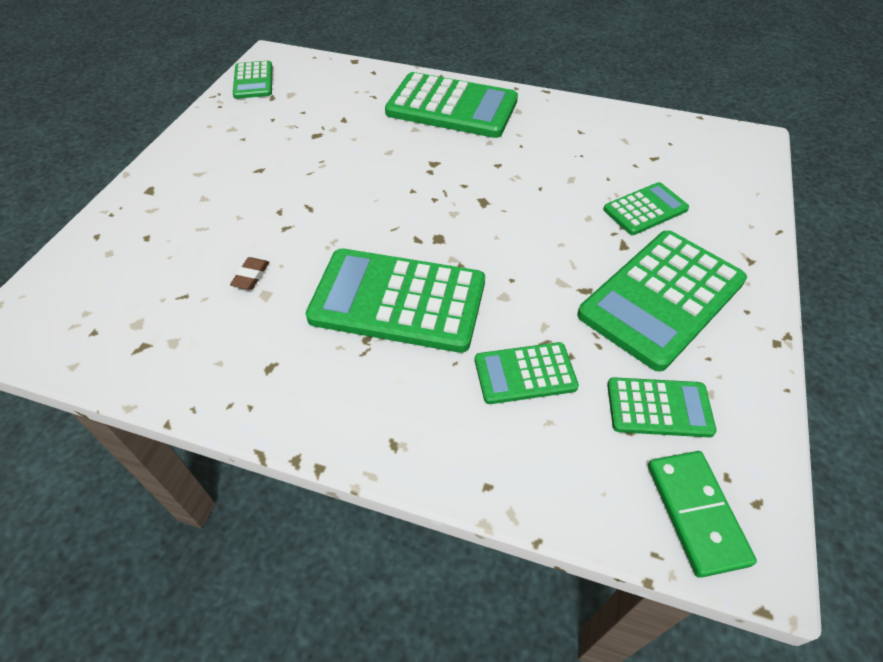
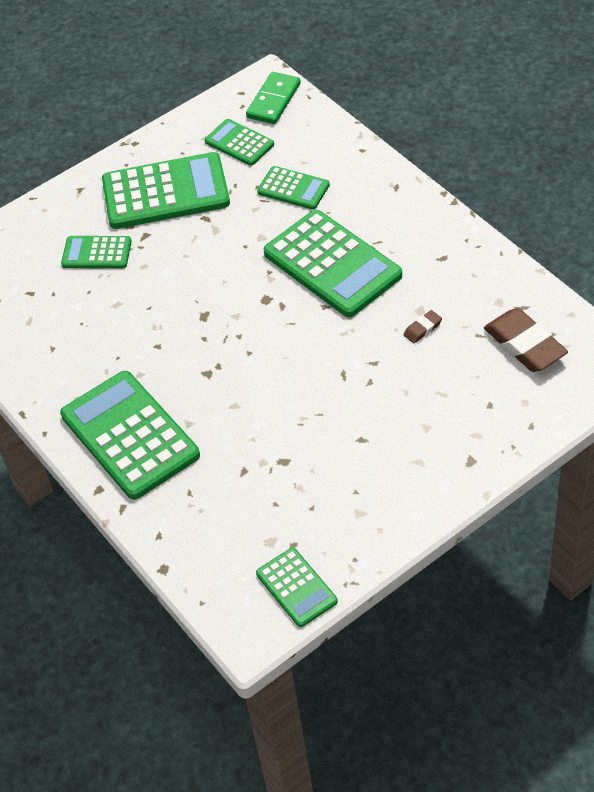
camera: 140 degrees left, 0 degrees up
green calculator [233,61,272,99] -> green calculator turned 120 degrees clockwise [256,548,338,627]
none -> brown eraser [484,308,568,372]

